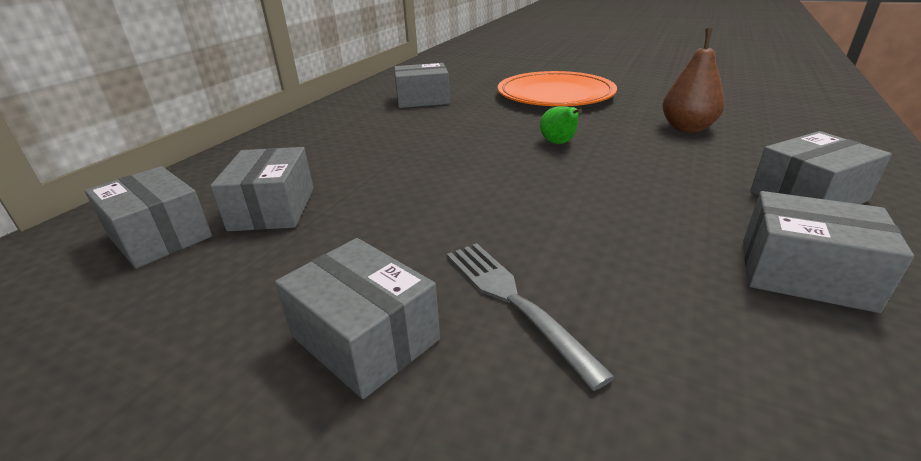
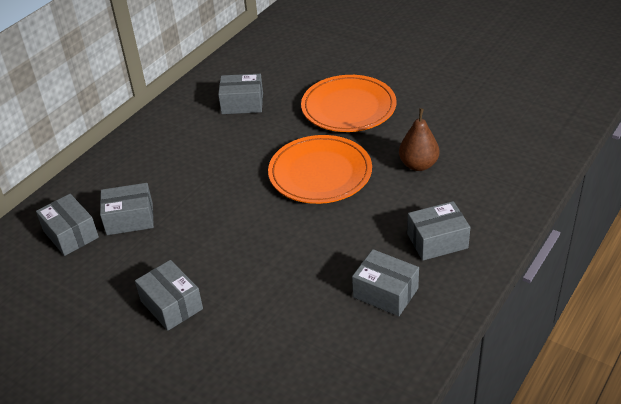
camera: 10 degrees right, 10 degrees up
grey box [210,147,314,231] -> grey box turned 75 degrees clockwise [100,183,154,235]
grey fork [447,243,615,391] -> none
green pear [540,107,582,144] -> orange plate [268,135,372,204]

